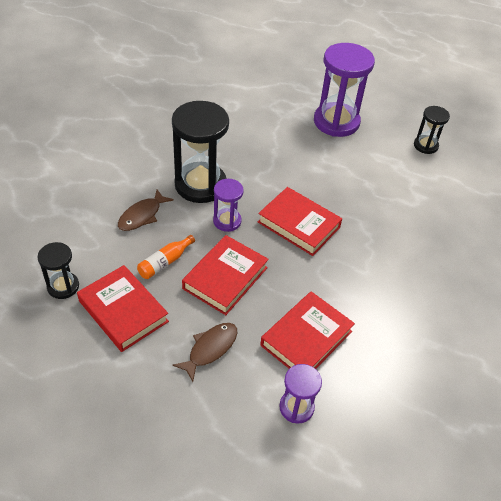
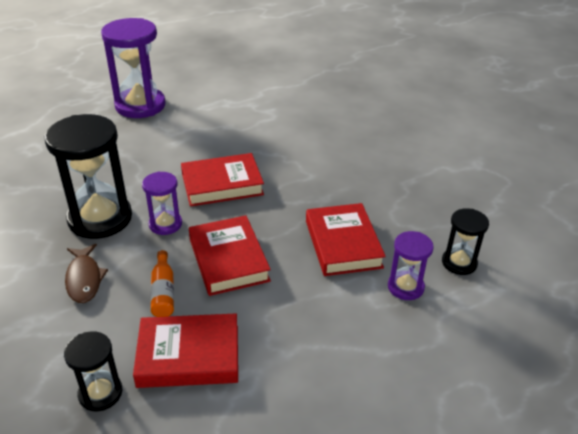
camera: 50 degrees left, 10 degrees down
brown fish [173,323,237,382] -> none
black hourglass [414,106,450,154] -> black hourglass moved to [442,208,489,275]

